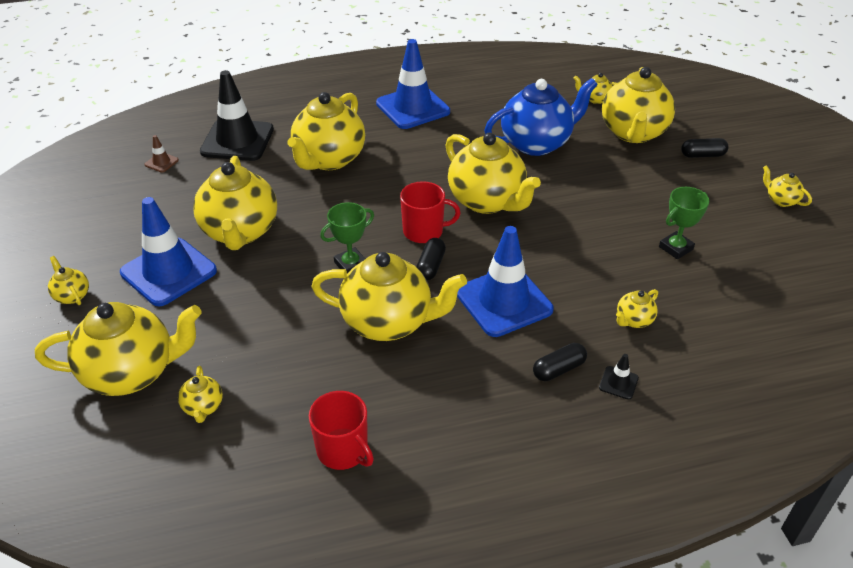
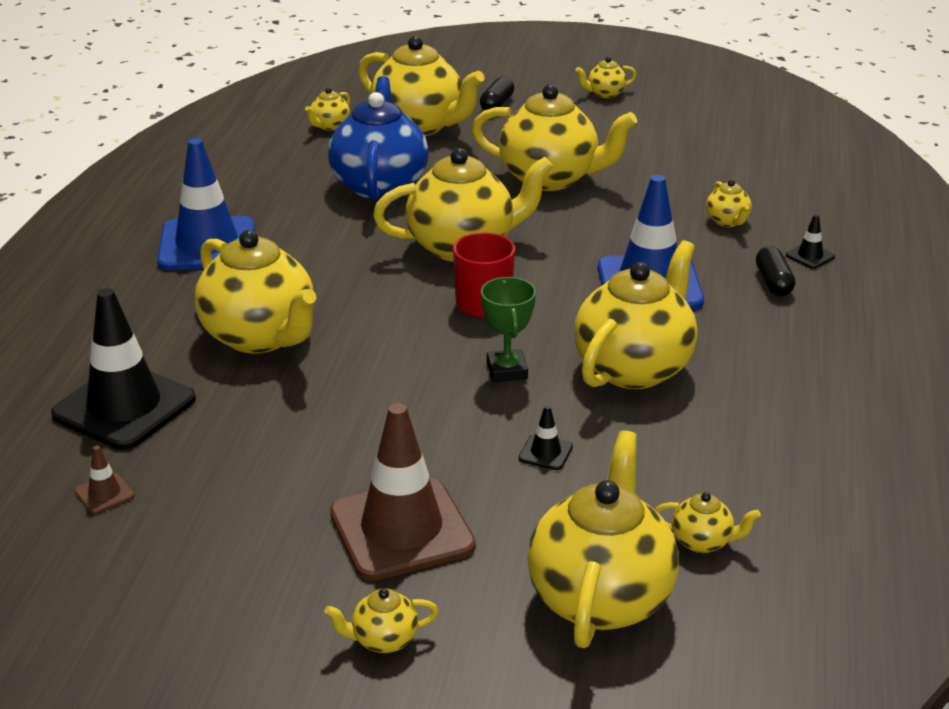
camera: 65 degrees left, 10 degrees down
blue traffic cone [120,197,217,306] -> brown traffic cone [330,403,476,581]
yellow teapot [193,156,277,250] -> yellow teapot moved to [472,84,637,191]
red mug [309,391,374,470] -> none
black capsule [416,238,446,280] -> none
green trophy [659,187,709,259] -> none
none -> black traffic cone [519,405,573,470]

